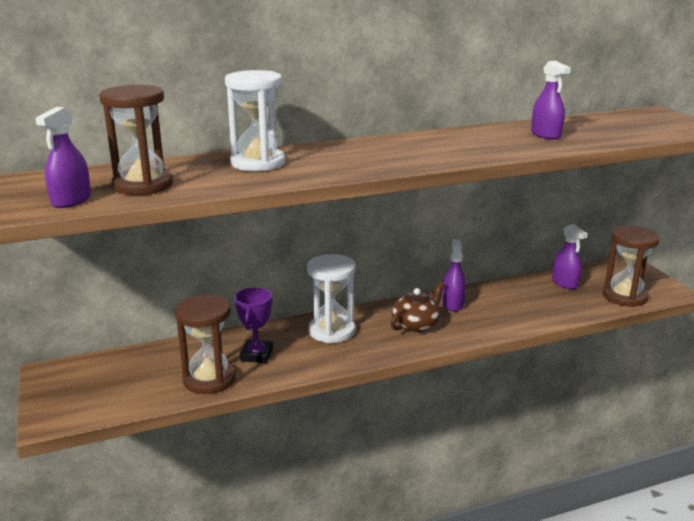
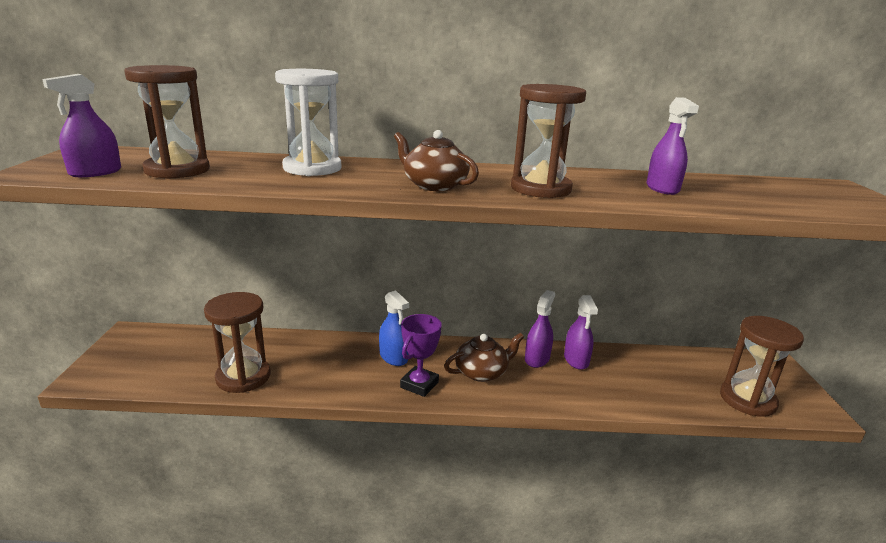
camera: 20 degrees right, 0 degrees up
purple trophy [234,287,273,363] -> purple trophy moved to [400,314,442,397]
white hourglass [307,254,356,343] -> blue spray bottle [379,291,409,366]
purple spray bottle [552,224,588,289] -> purple spray bottle moved to [564,295,598,370]
none -> brown teapot [394,130,479,191]
none -> brown hourglass [511,84,586,198]

